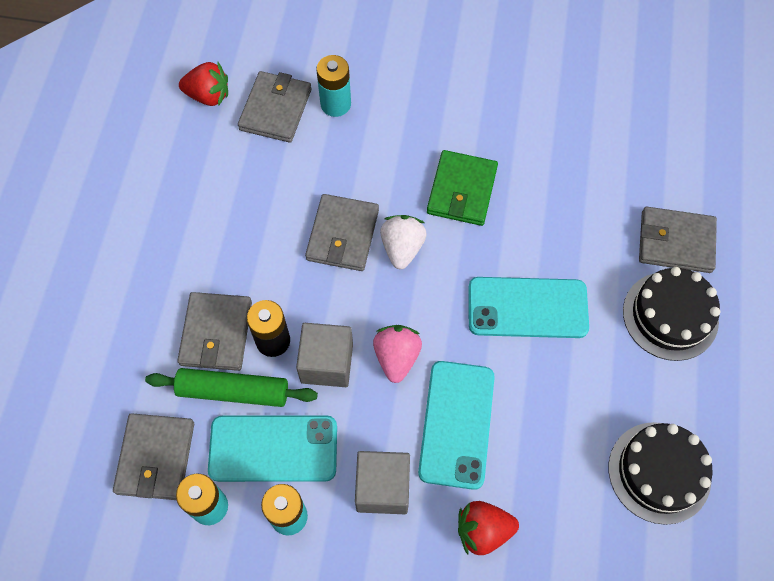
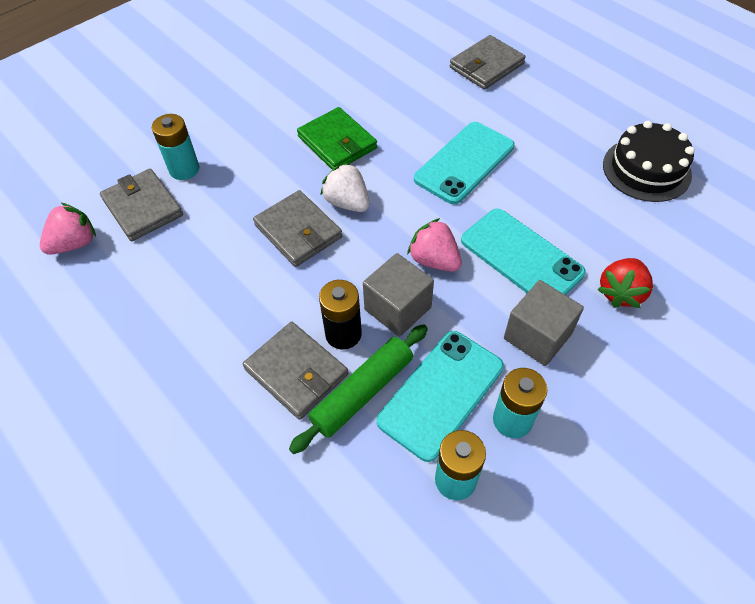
camera: 50 degrees left, 10 degrees down
grey wallet [113,413,194,500] -> none
red strawberry [179,62,228,106] -> pink strawberry [40,203,96,255]
black cake [623,267,720,361] -> none

